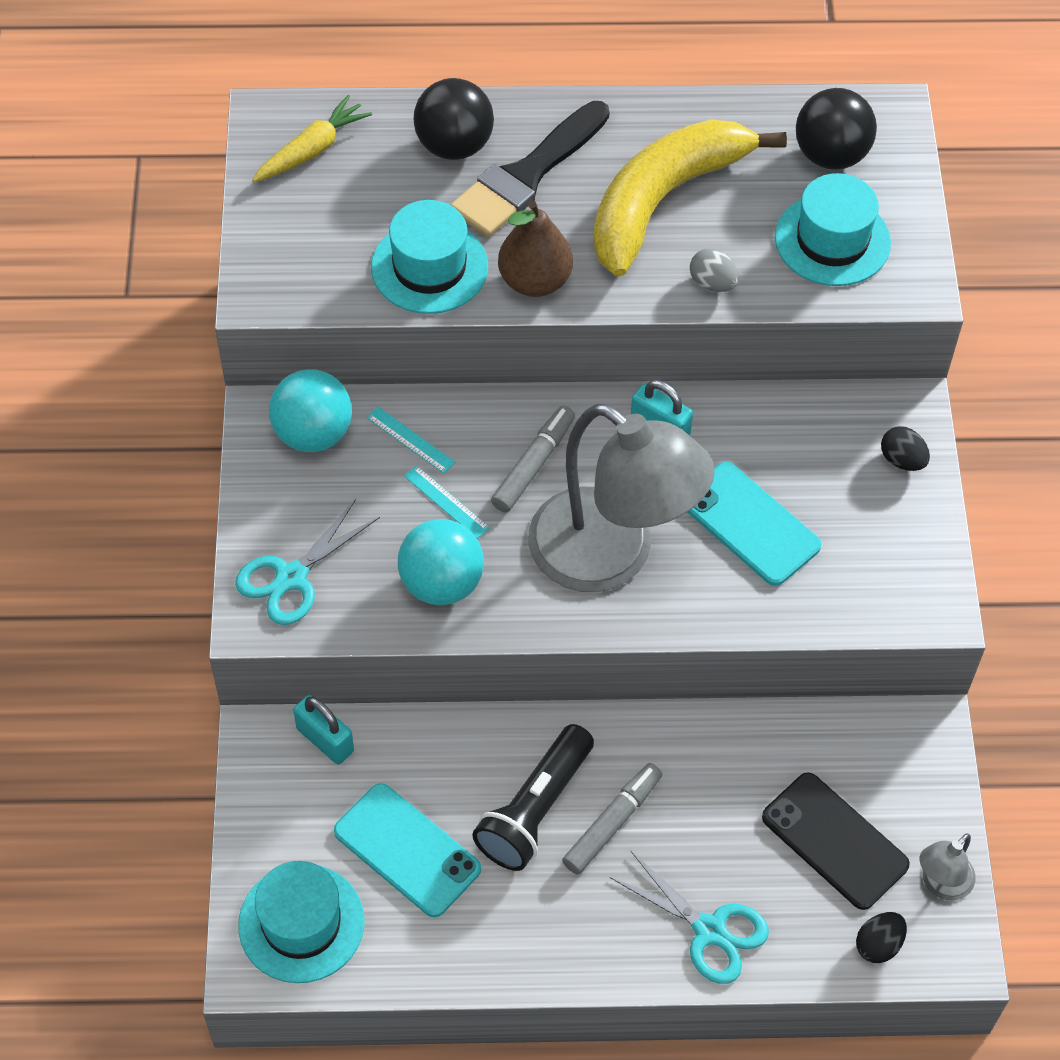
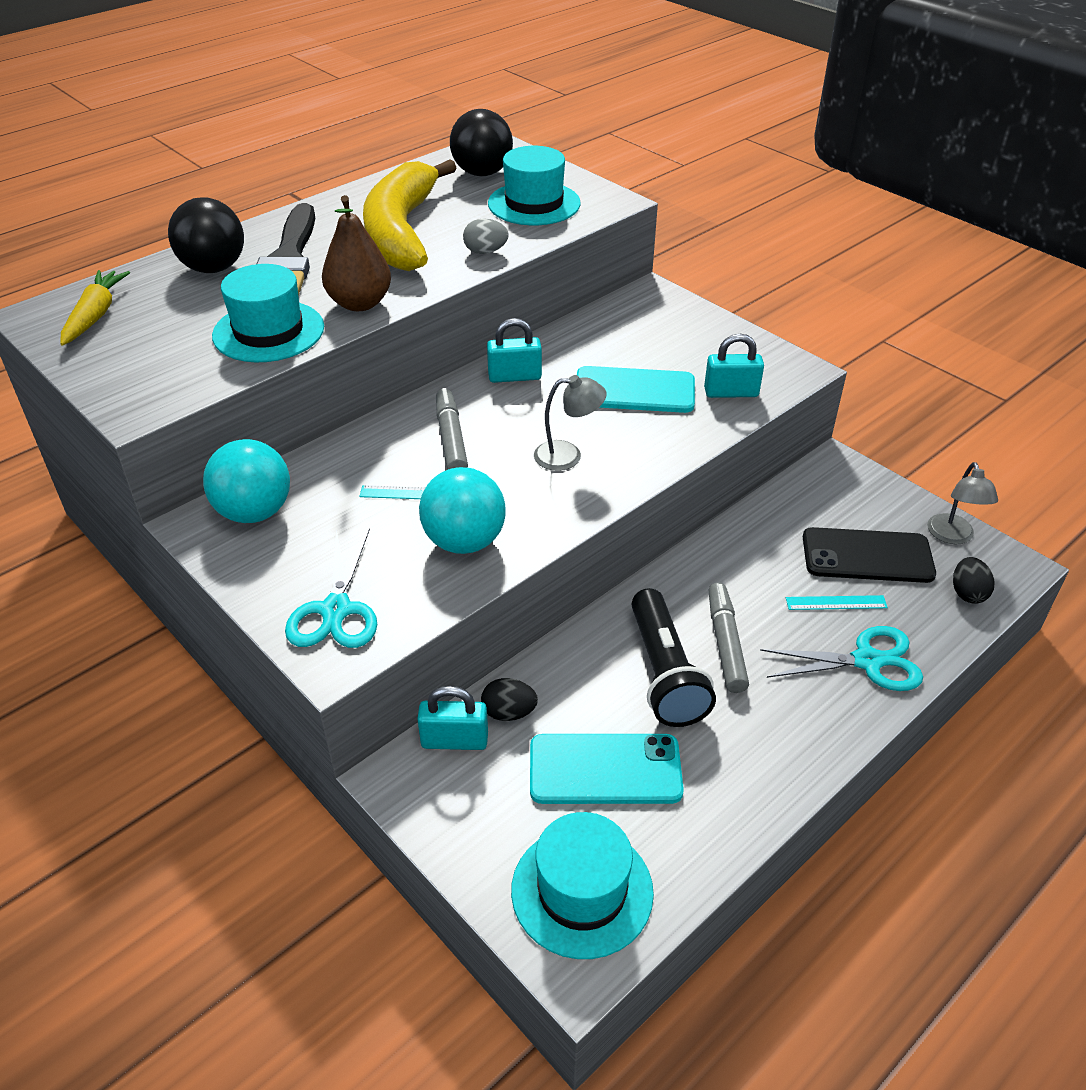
camera: 40 degrees left, 15 degrees down
turquoise ruler [367,407,455,473] -> turquoise ruler moved to [786,595,888,610]
grey lamp [528,403,715,592] -> grey lamp [534,375,607,471], size x0.42
black egg [881,426,930,471] -> black egg moved to [481,678,538,721]
none -> turquoise padlock [704,334,764,398]

